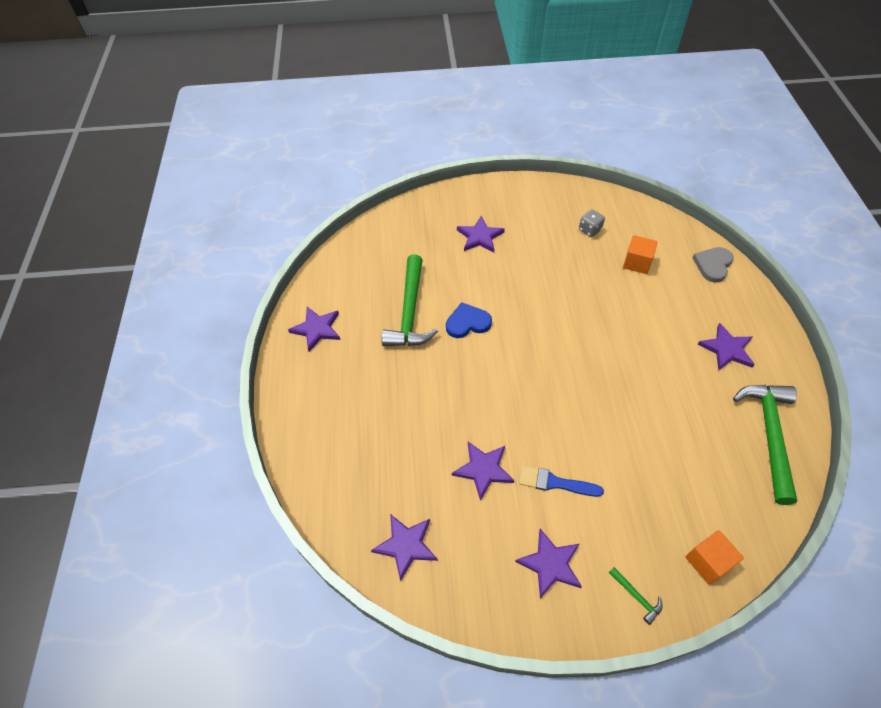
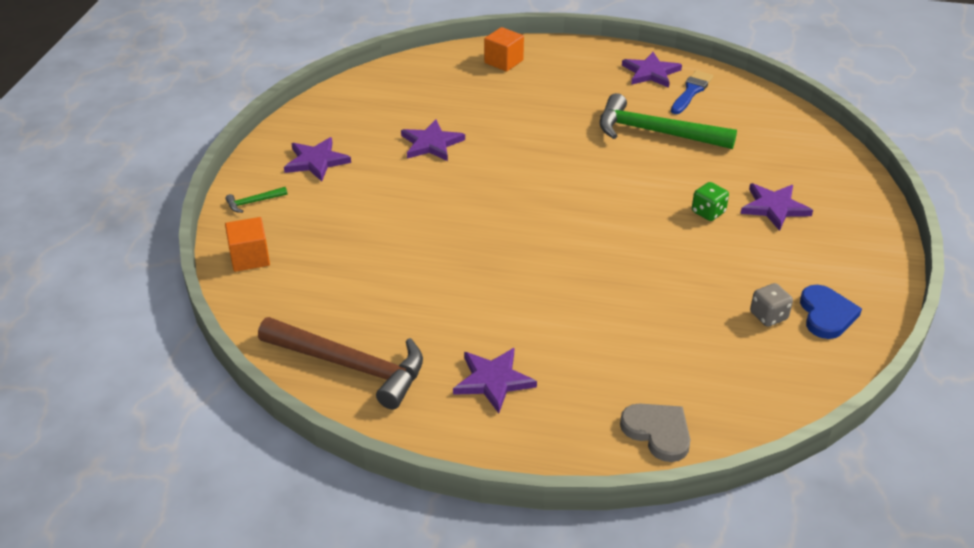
camera: 105 degrees right, 15 degrees down
purple star [371,514,438,581] -> none
blue heart [446,302,492,338] -> blue heart moved to [800,285,862,339]
blue brush [519,466,604,497] -> blue brush moved to [671,70,713,114]
orange cube [623,235,658,274] -> orange cube moved to [484,27,524,72]
green hammer [733,385,797,505] -> brown hammer [258,317,423,409]
none -> green dice [692,182,729,221]

